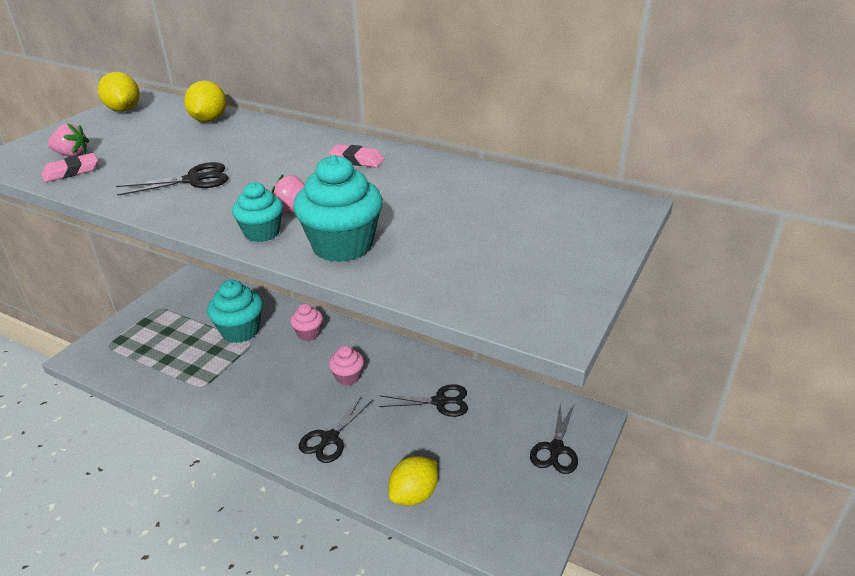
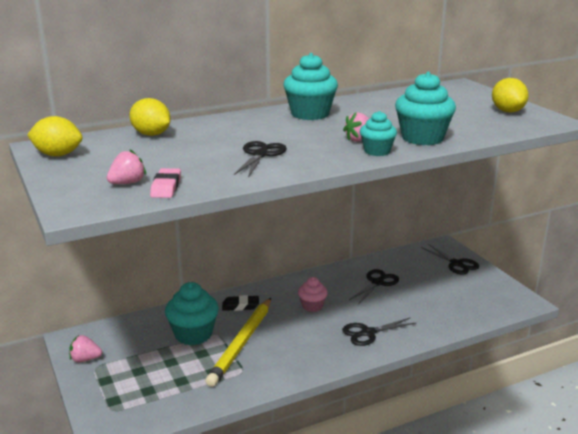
camera: 55 degrees left, 10 degrees down
pink cupcake [290,304,323,341] -> black eraser [222,295,259,311]
black scissors [299,396,373,463] -> black scissors turned 90 degrees clockwise [342,318,416,346]
pink eraser [329,144,384,167] -> turquoise cupcake [283,53,338,120]
yellow lemon [388,456,438,506] -> yellow lemon moved to [492,78,529,113]
none -> pink strawberry [69,335,102,362]
none -> yellow pencil [205,298,271,387]

